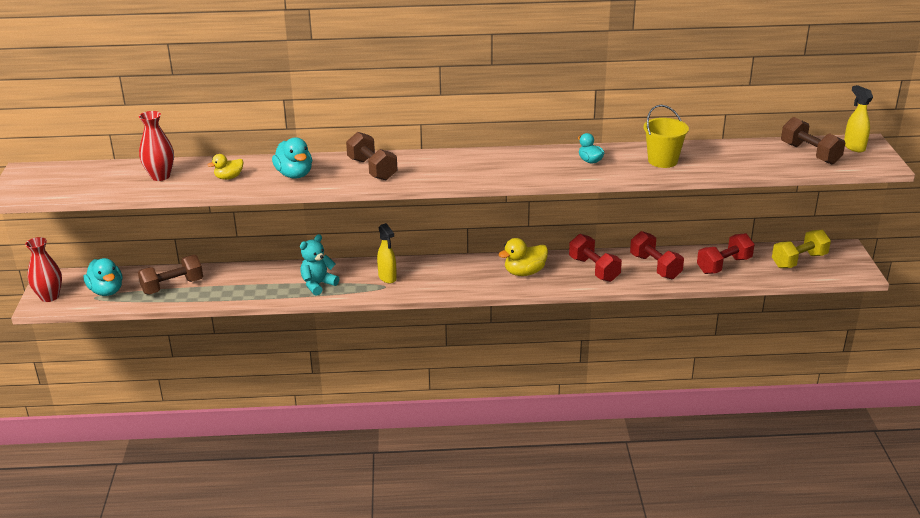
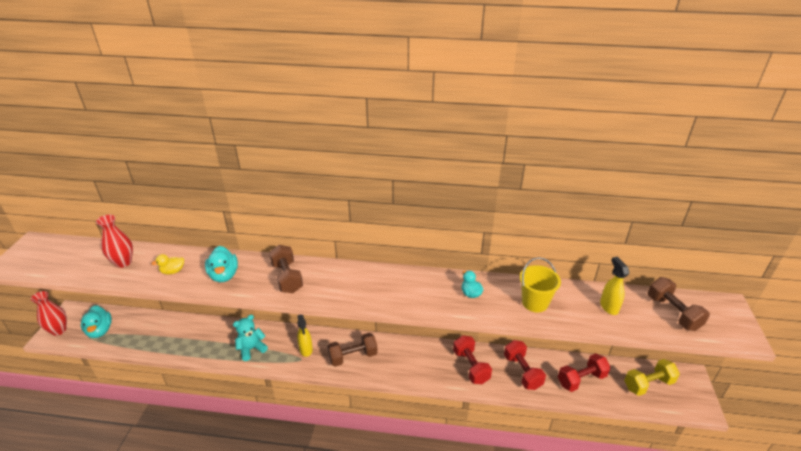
camera: 10 degrees right, 5 degrees up
brown dumbbell [138,255,203,294] -> brown dumbbell moved to [327,332,378,367]
yellow duck [498,238,548,276] -> none
yellow spray bottle [844,85,873,152] -> yellow spray bottle moved to [600,257,629,315]

